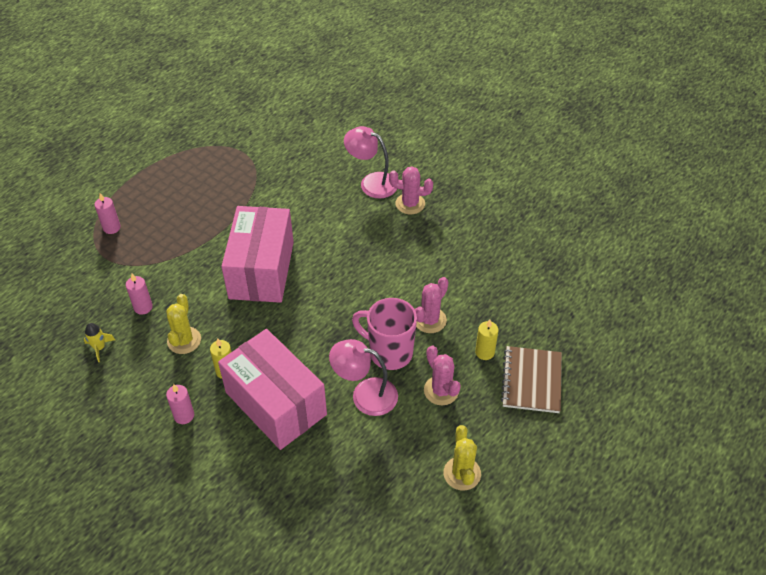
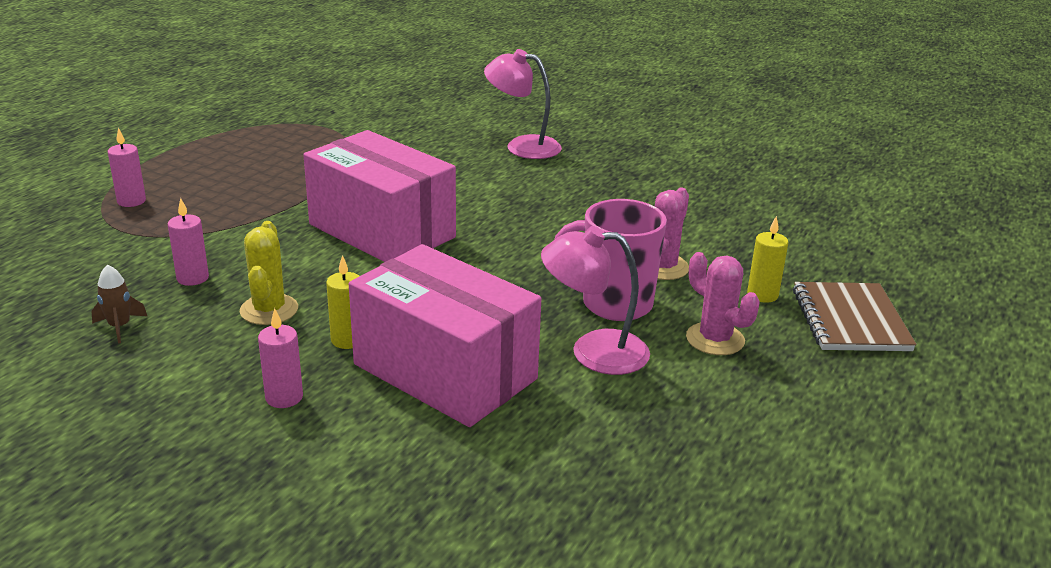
camera: 10 degrees left, 20 degrees down
yellow rocket [84,323,115,362] -> brown rocket [91,264,147,343]
pink box [221,206,294,303] -> pink box turned 45 degrees counterclockwise [303,130,456,262]
pink cactus [389,167,433,214] -> none
yellow cactus [443,425,481,490] -> none

